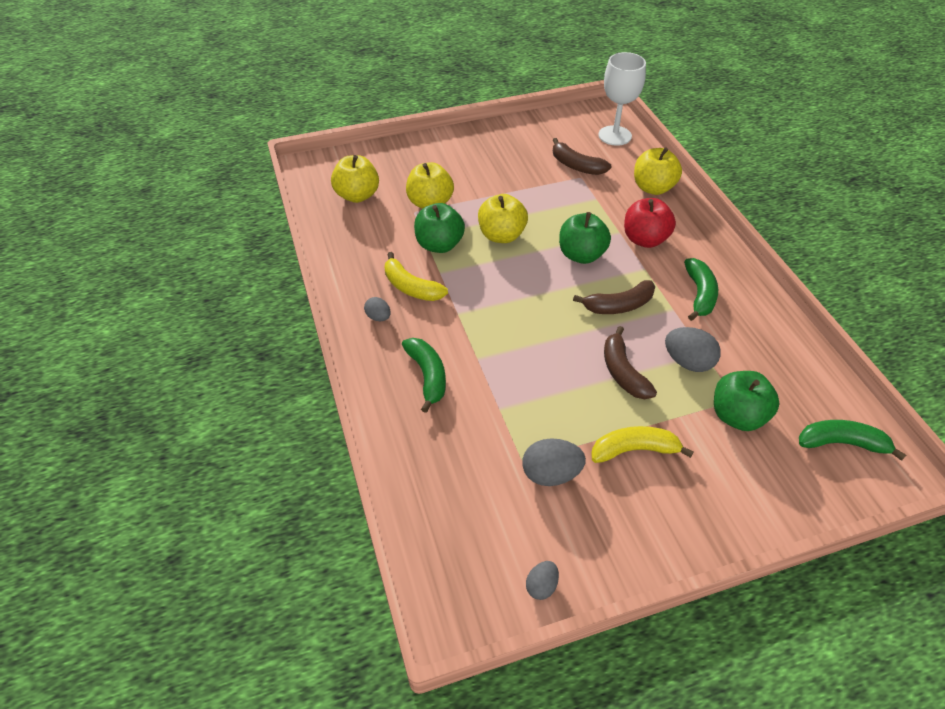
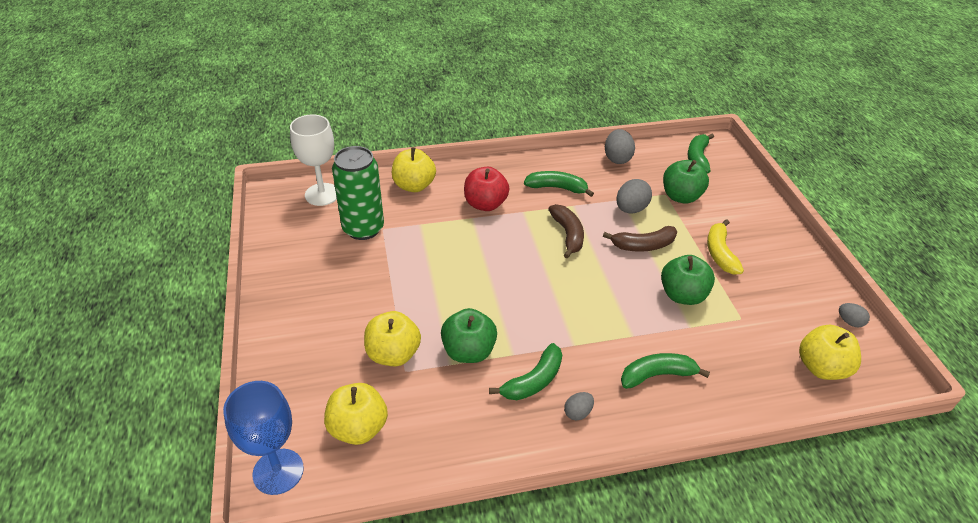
camera: 85 degrees left, 5 degrees down
yellow banana [385,252,448,301] -> green banana [489,343,562,400]
yellow apple [478,194,528,243] -> yellow apple moved to [799,325,861,380]
grey egg [522,438,586,486] -> grey egg moved to [605,129,635,164]
brown banana [553,138,612,175] -> green can [332,146,384,240]
green apple [559,212,611,264] -> green apple moved to [661,255,715,305]
none -> blue goblet [223,381,304,495]

